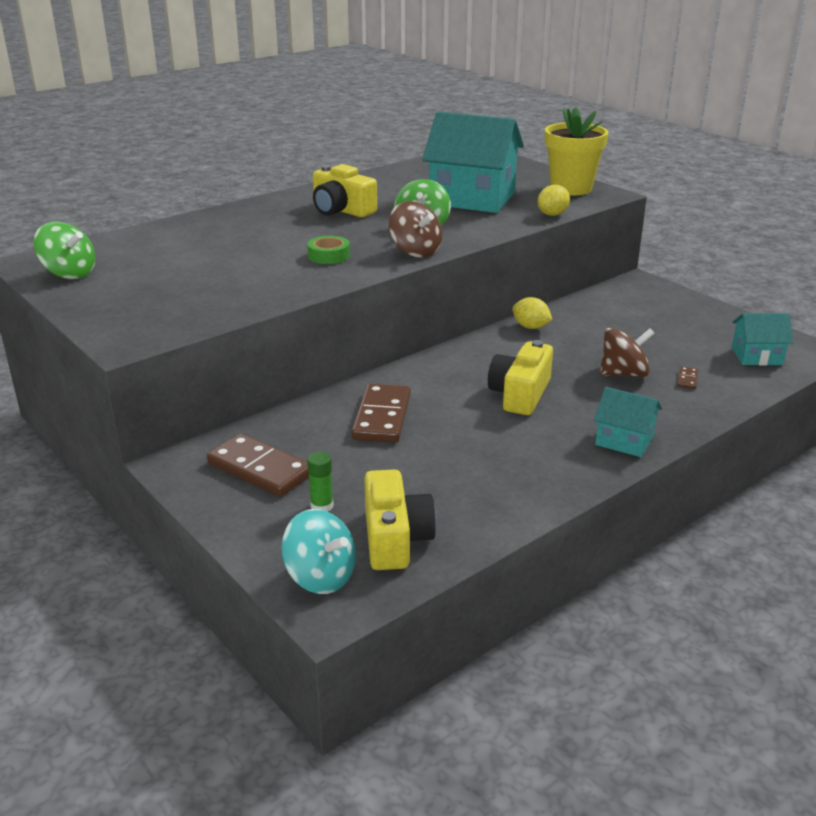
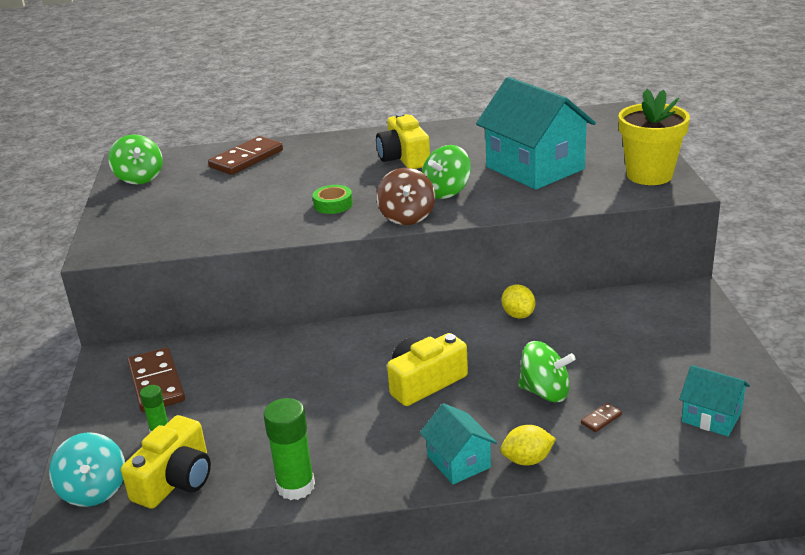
camera: 35 degrees right, 0 degrees up
brown domino [351,384,411,443] -> brown domino moved to [208,136,283,175]
yellow lemon [537,185,570,216] -> yellow lemon moved to [500,425,556,465]
brown spinning top [600,328,655,377] -> green spinning top [518,341,576,402]
none -> green glue stick [263,398,315,500]

